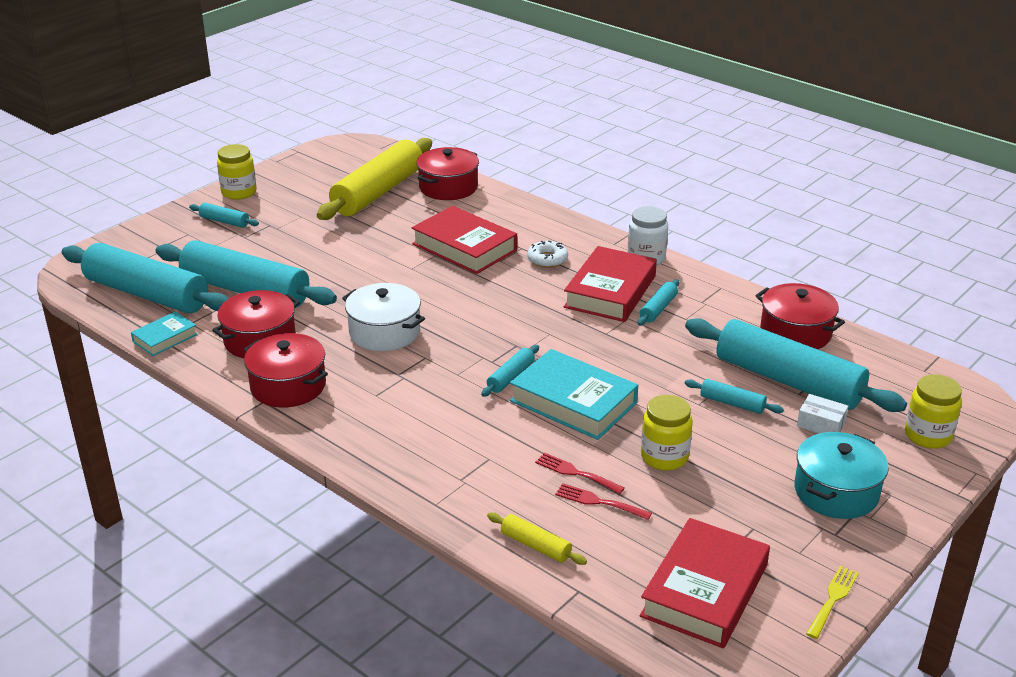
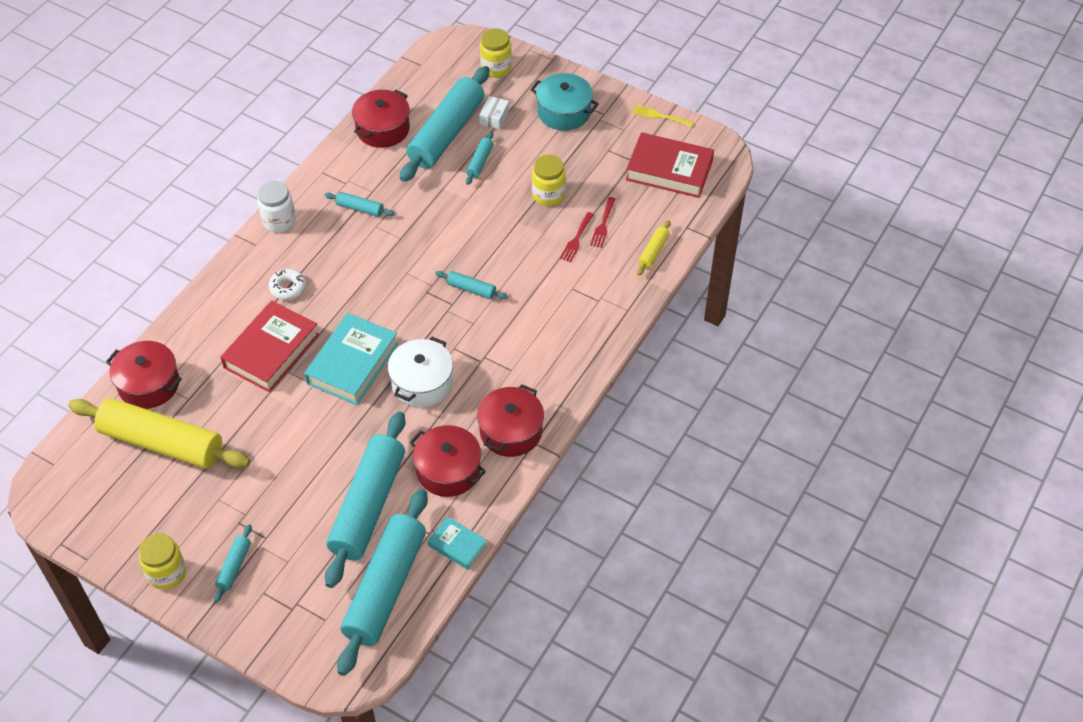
camera: 100 degrees left, 20 degrees up
turquoise book [510,349,638,440] -> turquoise book moved to [304,313,398,405]
red book [564,246,657,322] -> none

